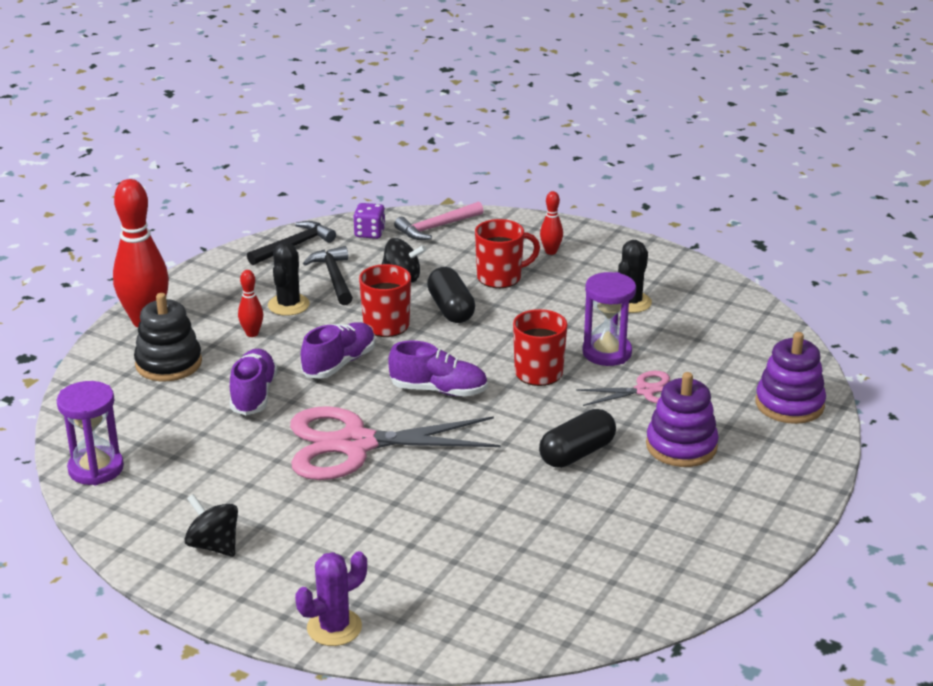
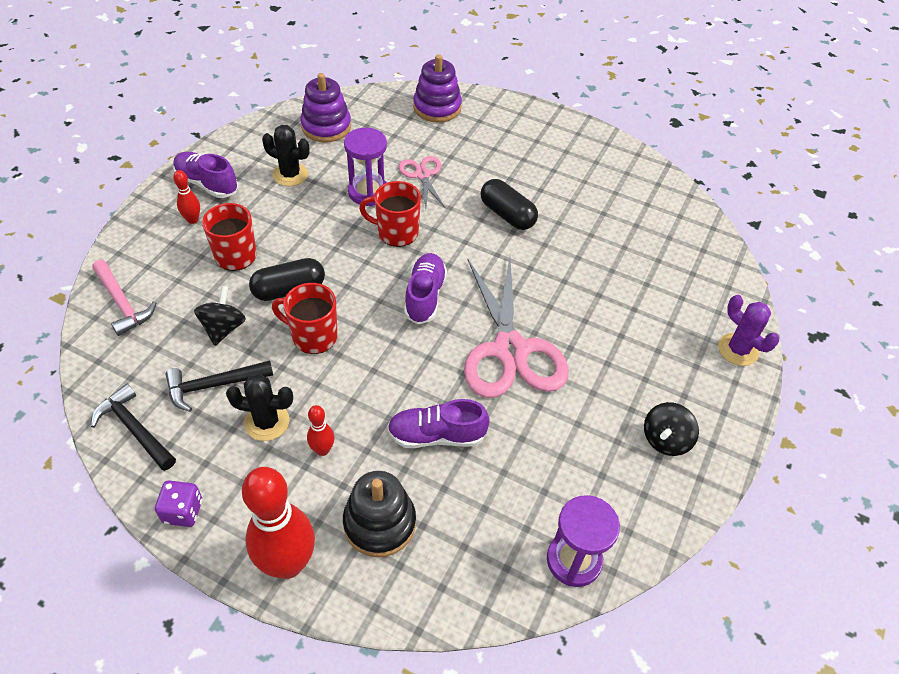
camera: 95 degrees left, 20 degrees up
purple shoe [301,322,375,379] -> purple shoe moved to [173,152,238,198]
purple dice [353,203,385,239] -> purple dice moved to [155,481,202,527]
purple stacking toy [646,372,719,467] -> purple stacking toy moved to [300,73,351,142]

